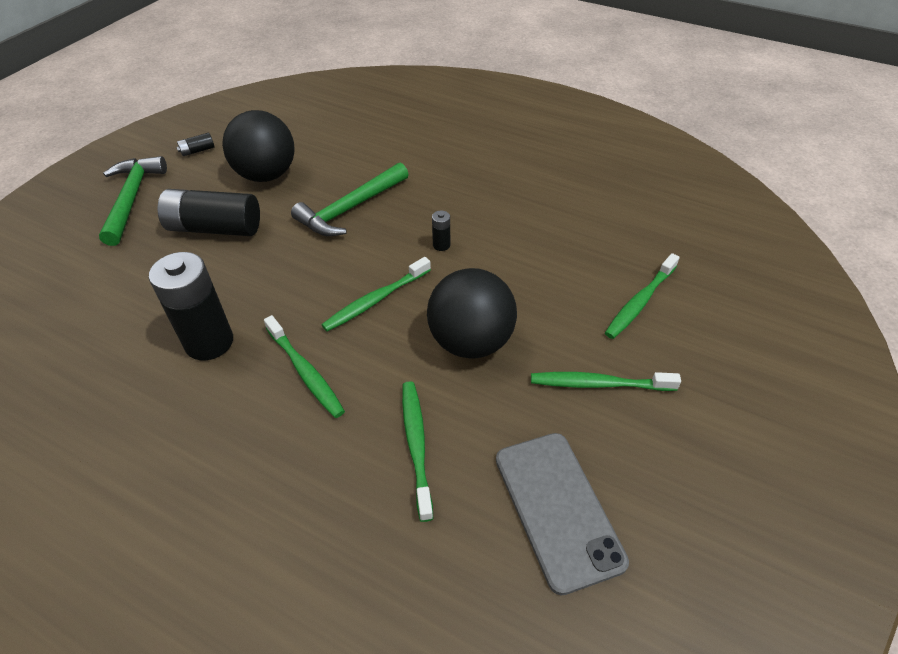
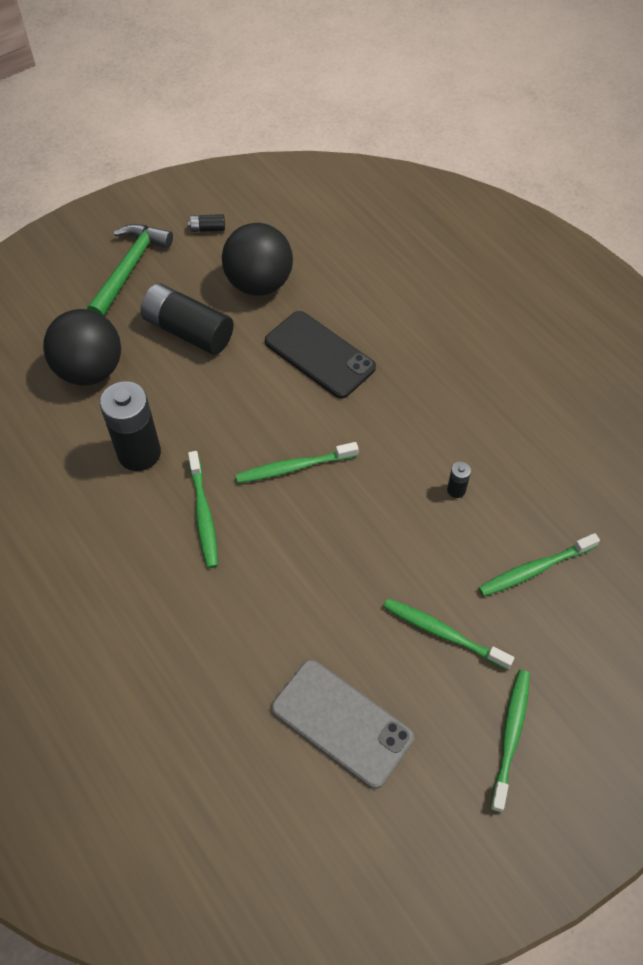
camera: 25 degrees right, 10 degrees up
green hammer [291,163,409,236] -> black phone [265,311,376,399]
green toothbrush [402,381,433,522] -> green toothbrush moved to [490,670,530,813]
black ball [427,268,517,358] -> black ball moved to [43,309,121,386]
black battery [432,211,450,251] -> black battery moved to [447,462,471,498]
grey phone [496,433,629,595] -> grey phone turned 60 degrees counterclockwise [271,660,414,789]

